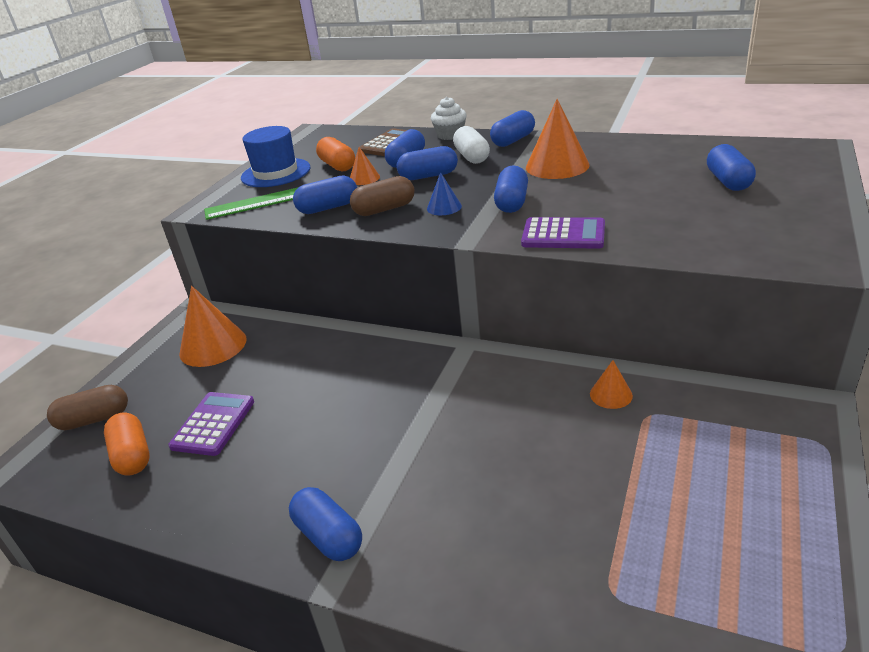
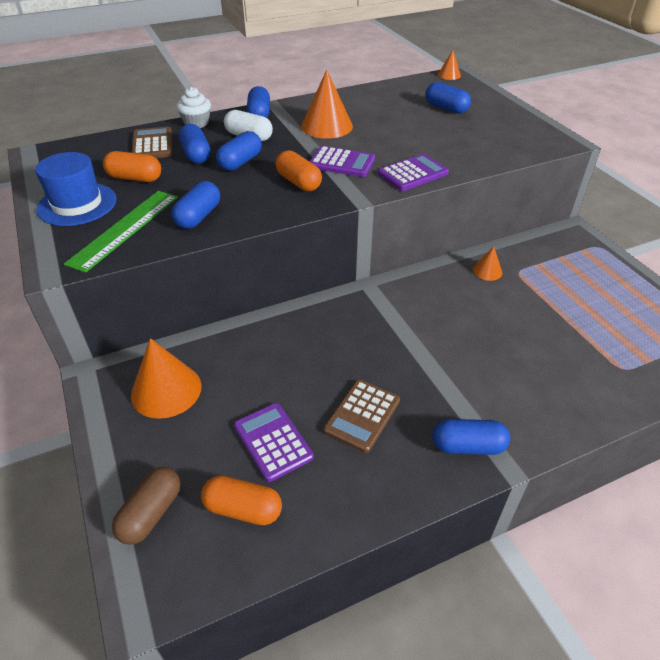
camera: 50 degrees left, 10 degrees up
orange cone [350,147,380,185] -> orange cone moved to [438,50,461,80]
brown capsule [350,176,414,216] -> none
blue cone [427,172,462,215] -> orange capsule [275,150,322,191]
blue capsule [494,165,528,213] -> purple calculator [309,146,375,177]
none -> brown calculator [323,380,400,453]

